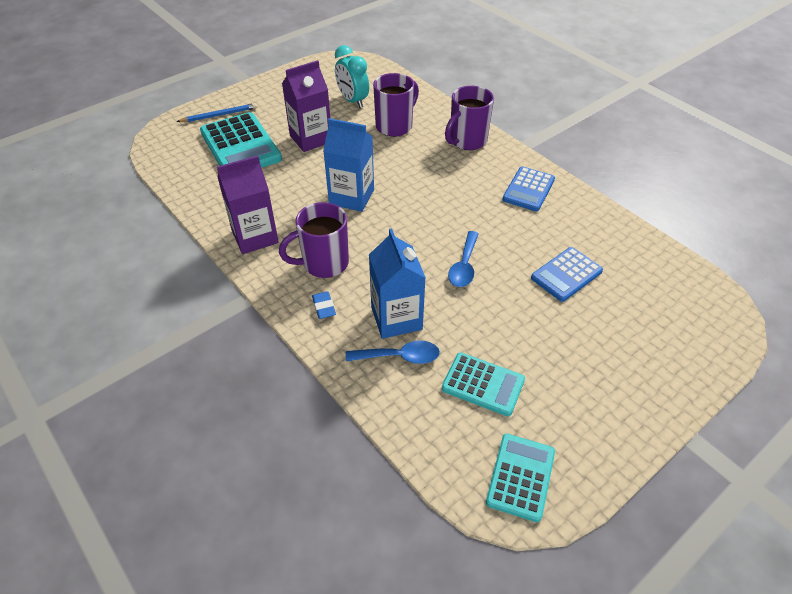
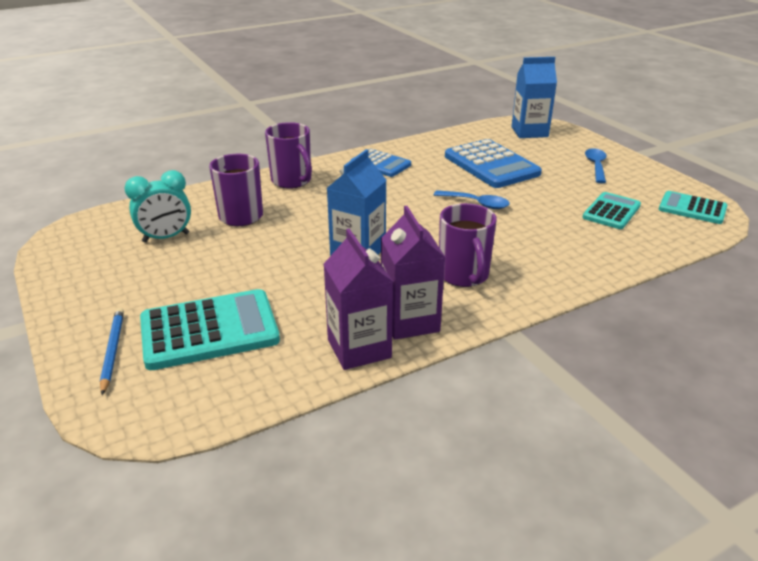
camera: 80 degrees left, 15 degrees down
purple carton [282,60,330,152] -> purple carton moved to [323,229,393,370]
blue eraser [312,291,336,319] -> none
blue spoon [346,340,440,364] -> blue spoon moved to [585,148,606,183]
blue carton [369,228,426,339] -> blue carton moved to [511,57,557,138]
blue calculator [531,247,603,302] -> blue calculator [445,139,542,188], size x1.64

